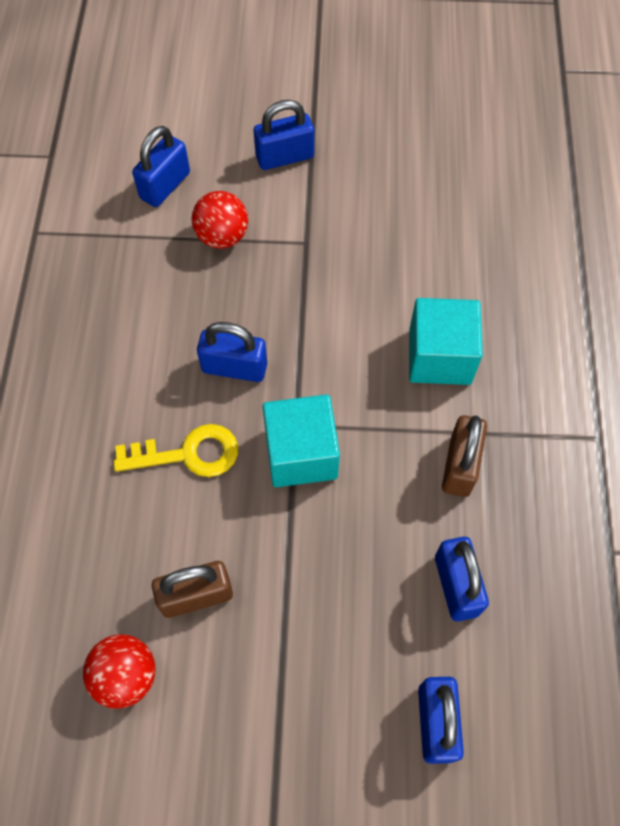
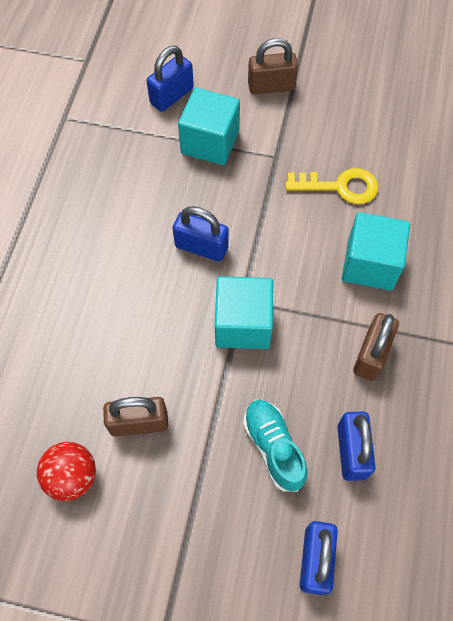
camera: 10 degrees right, 0 degrees up
yellow key [114,424,238,477] -> yellow key moved to [286,168,378,204]
red ball [192,191,248,249] -> turquoise cube [178,88,240,165]
blue padlock [254,100,314,170] -> brown padlock [248,38,298,95]
none -> turquoise shoe [243,400,307,492]

